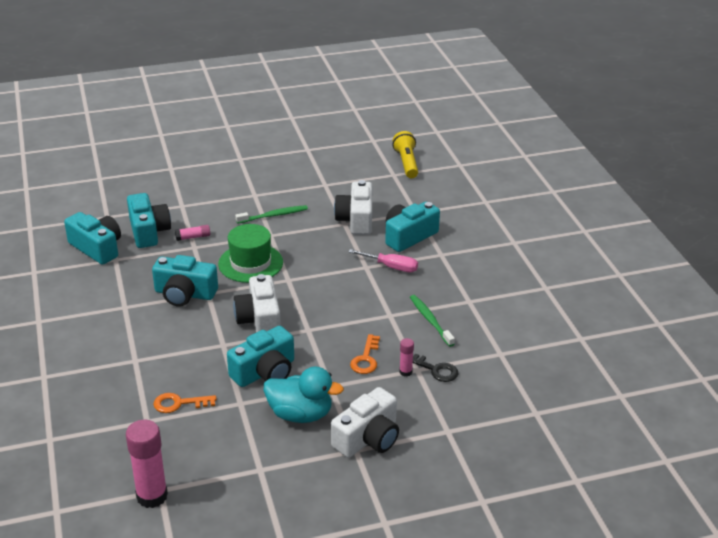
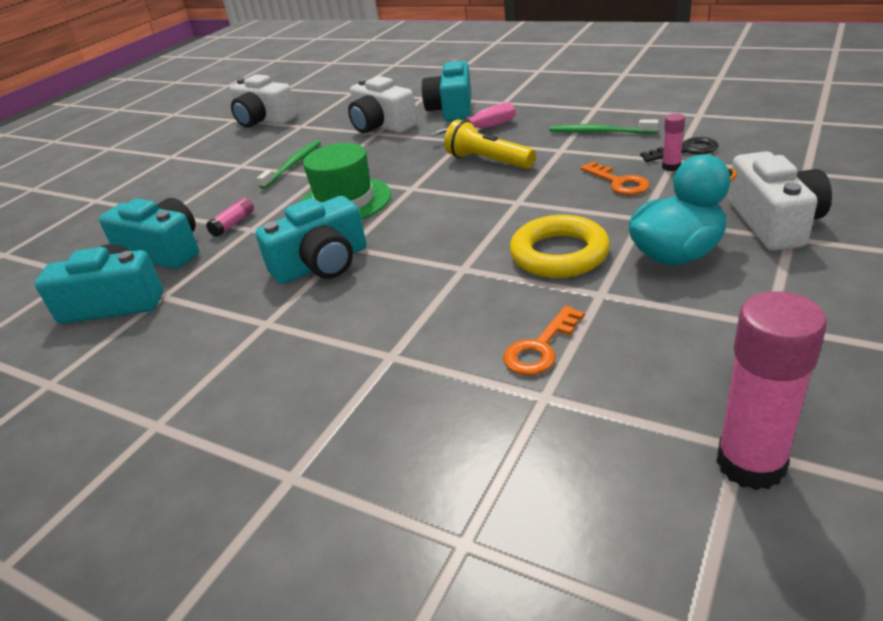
camera: 40 degrees left, 0 degrees up
turquoise camera [227,326,294,387] -> yellow ring [510,215,610,278]
white camera [233,274,281,332] -> white camera moved to [230,74,297,128]
yellow flashlight [392,131,418,178] -> yellow flashlight moved to [444,119,536,169]

